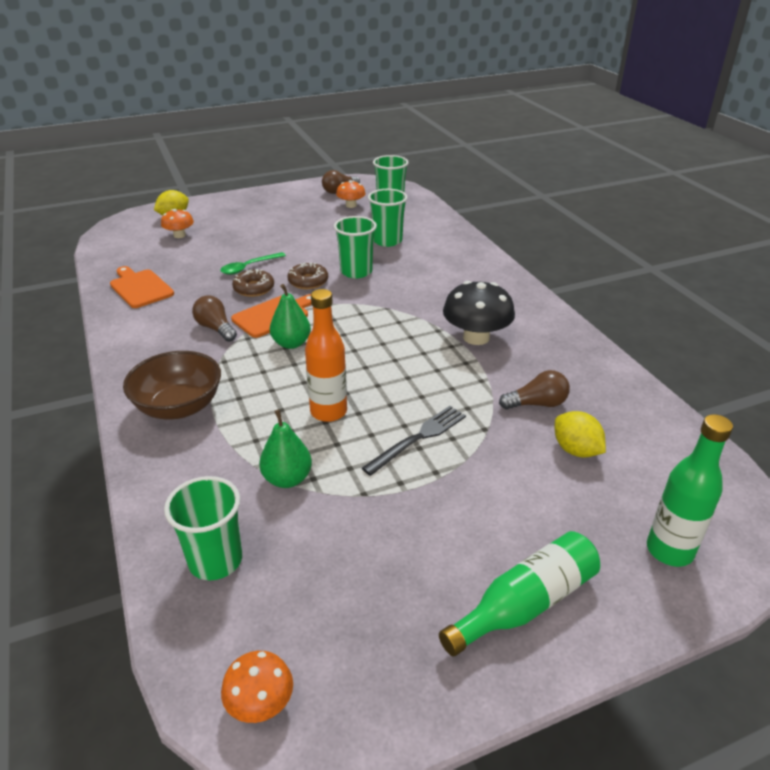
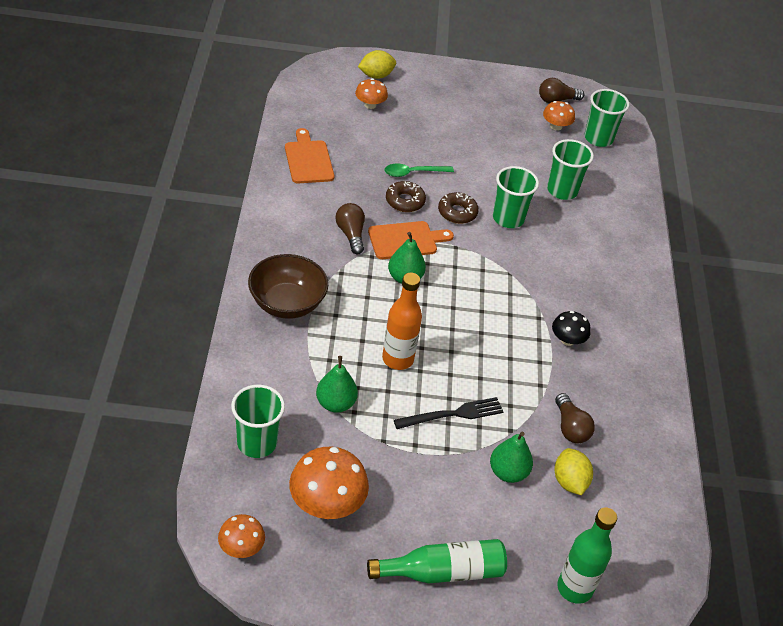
camera: 20 degrees right, 10 degrees up
black mushroom [443,281,515,345] -> black mushroom [552,311,591,346], size x0.57
brown light bulb [499,370,570,410] -> brown light bulb turned 60 degrees clockwise [555,393,595,443]
none -> orange mushroom [289,447,369,519]
none -> green pear [490,432,533,483]

